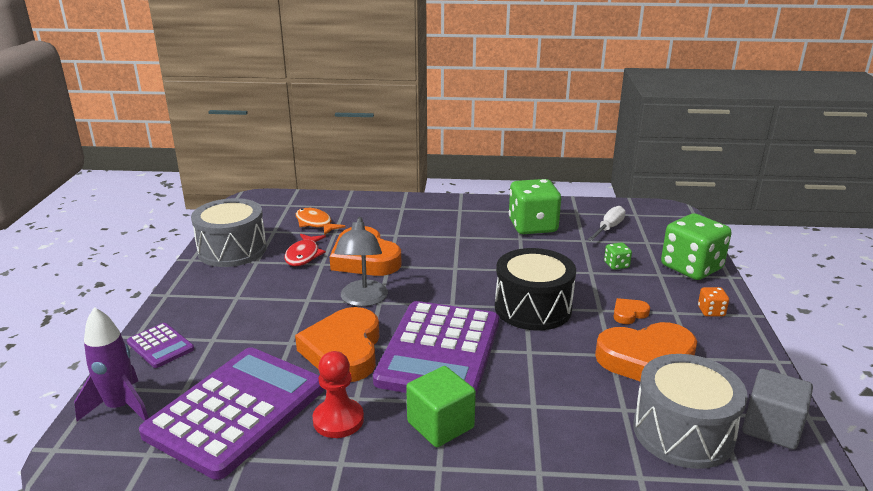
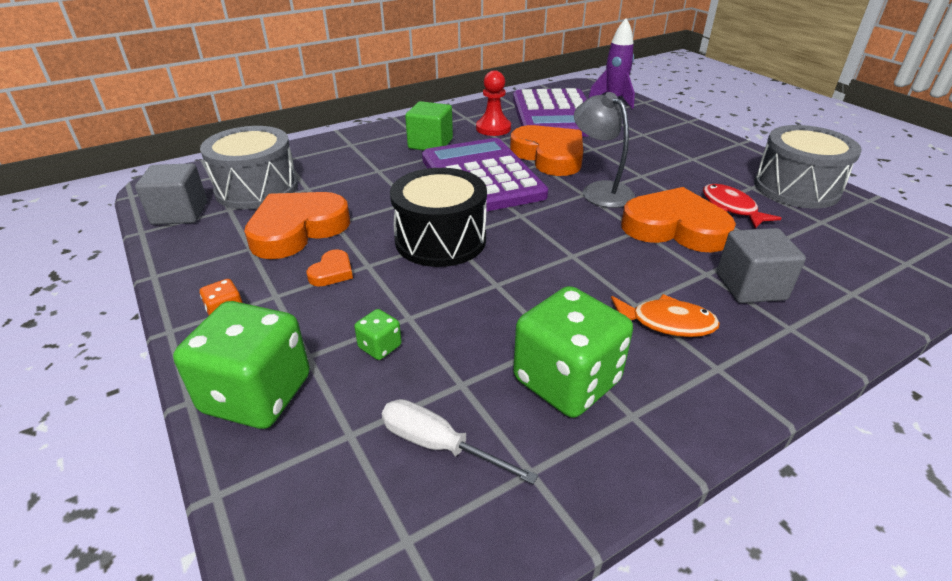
camera: 145 degrees right, 10 degrees up
purple calculator [127,323,194,368] -> none
orange fish [296,208,346,235] -> orange fish moved to [611,294,720,337]
white screwdriver [588,206,626,241] -> white screwdriver turned 120 degrees clockwise [382,399,538,485]
none -> grey cube [717,228,806,303]

